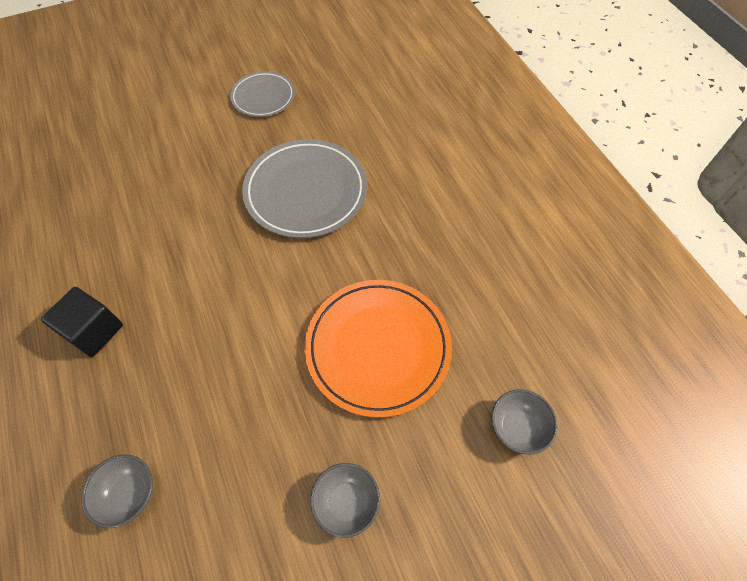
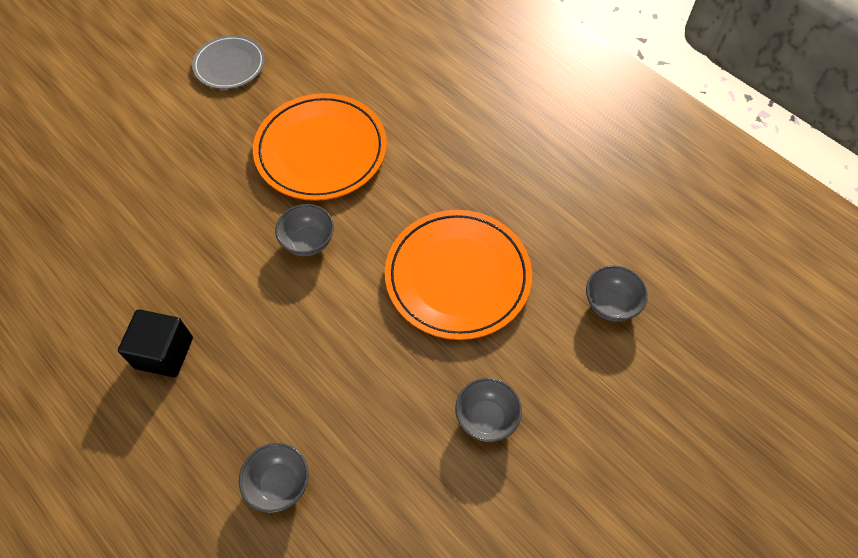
camera: 20 degrees left, 0 degrees up
grey plate [242,139,367,238] -> orange plate [253,93,387,201]
none -> grey bowl [275,204,334,256]

